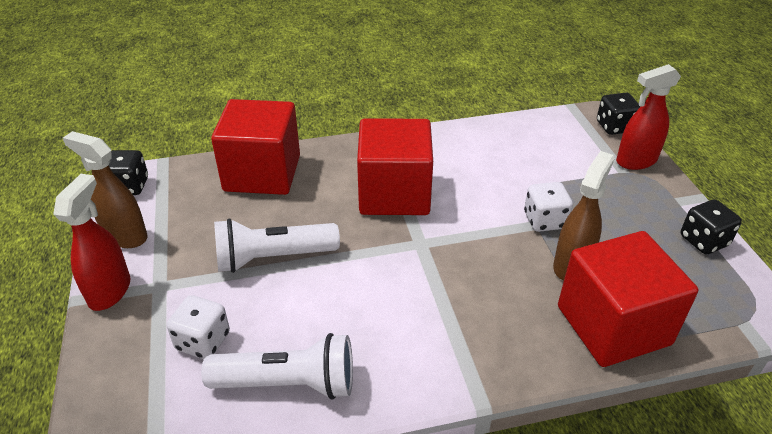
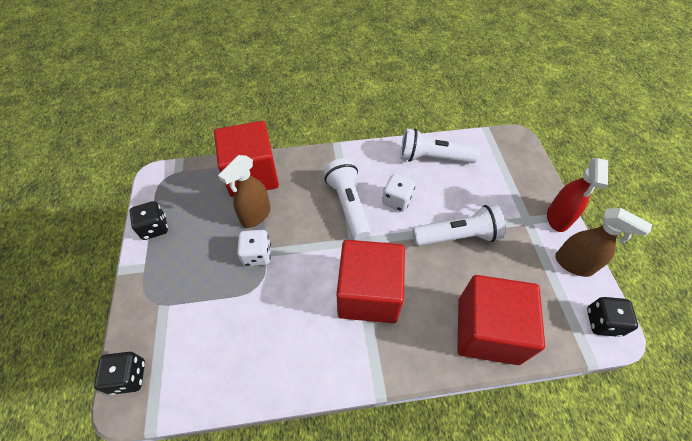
camera: 175 degrees left, 15 degrees up
white dice [167,295,230,359] -> white dice moved to [382,174,415,212]
red spray bottle [616,64,681,170] -> none
none -> white flashlight [323,158,371,240]

